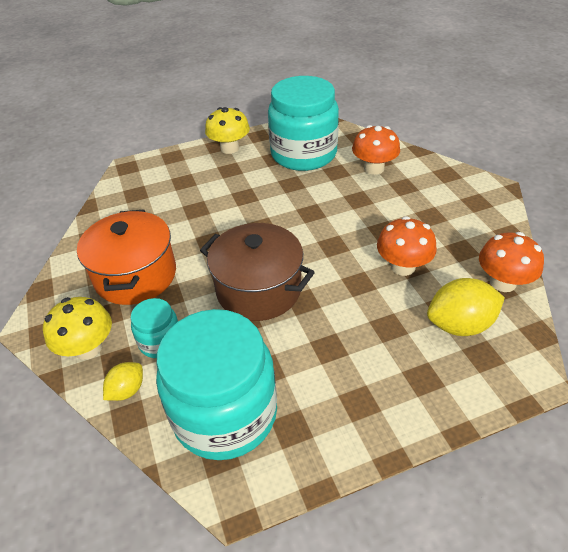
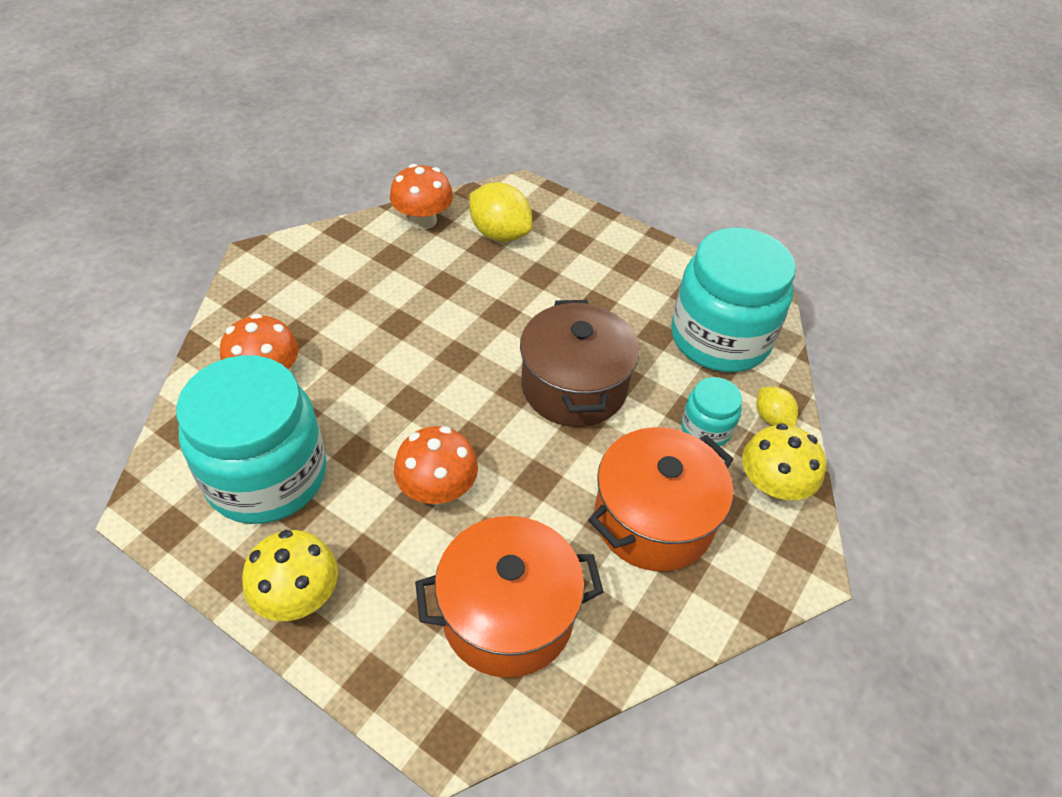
camera: 130 degrees left, 5 degrees up
yellow lemon [103,362,143,401] -> yellow lemon turned 60 degrees clockwise [756,387,798,427]
orange mushroom [377,216,437,276] -> orange mushroom moved to [394,426,478,505]
none -> orange pot [415,516,604,678]

